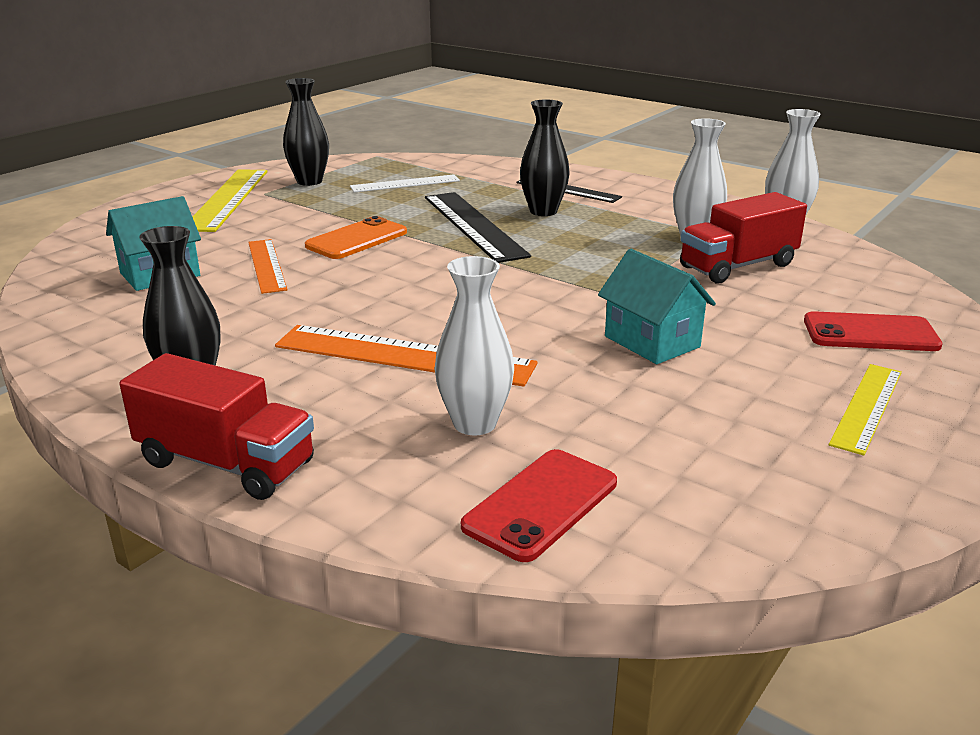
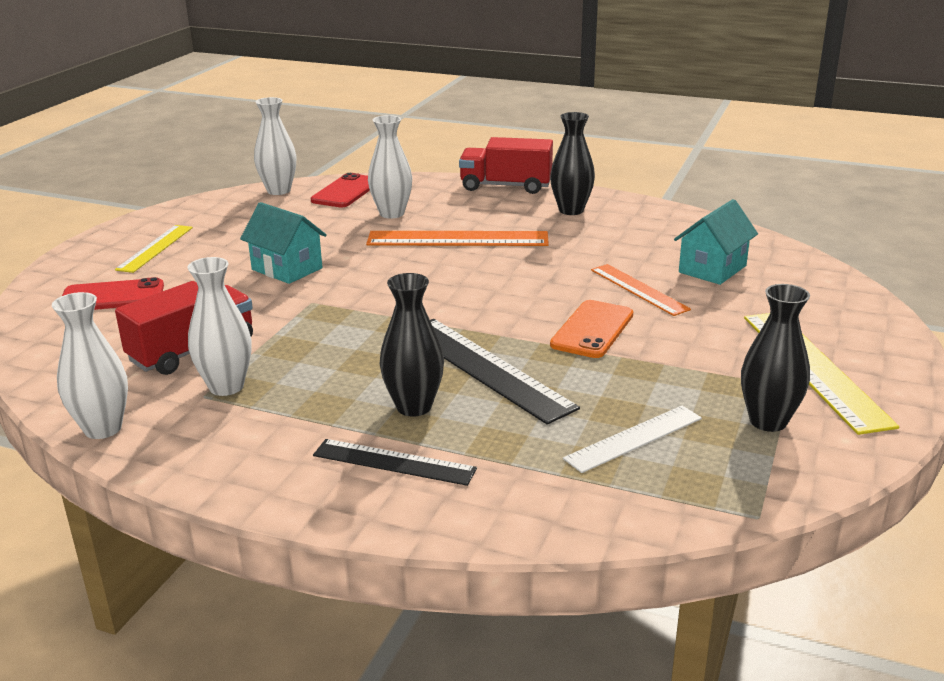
camera: 165 degrees right, 0 degrees up
none -> white vase [254,97,296,195]

